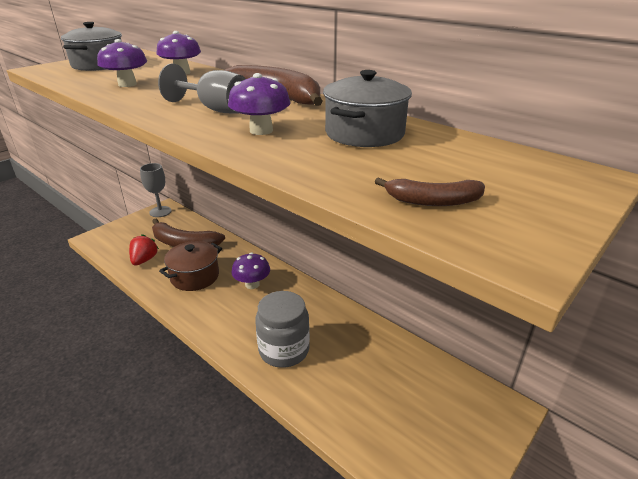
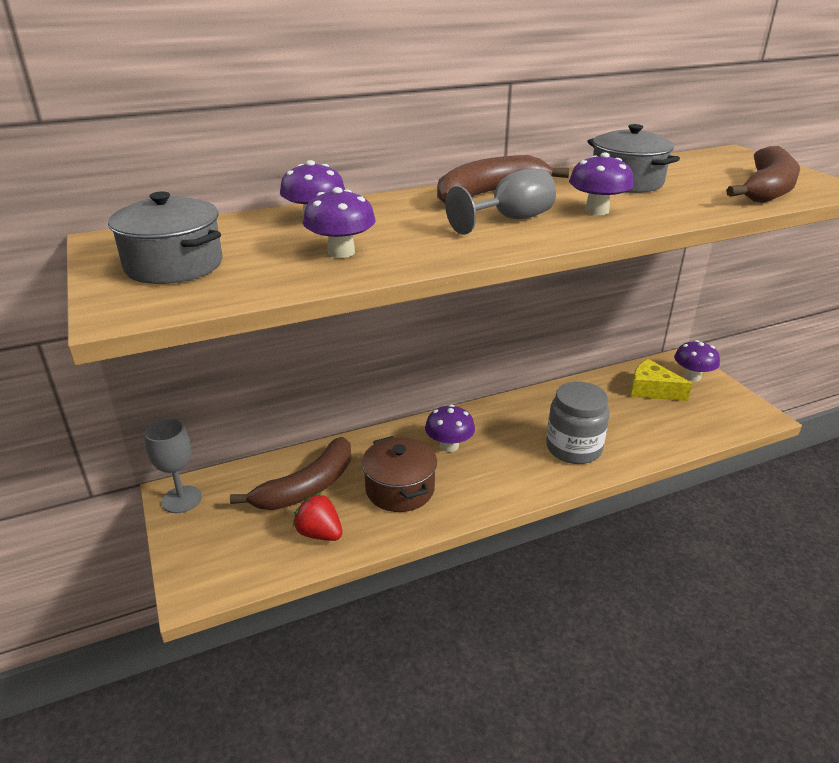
camera: 65 degrees left, 0 degrees up
brown banana [375,177,485,206] -> brown banana [726,146,800,203], size x1.95
none -> yellow cheese [631,359,692,401]
none -> purple mushroom [674,340,720,381]

